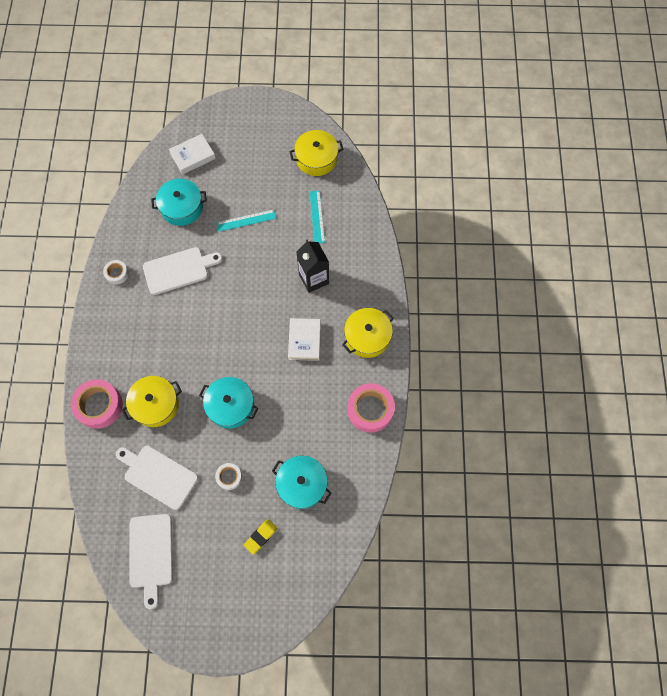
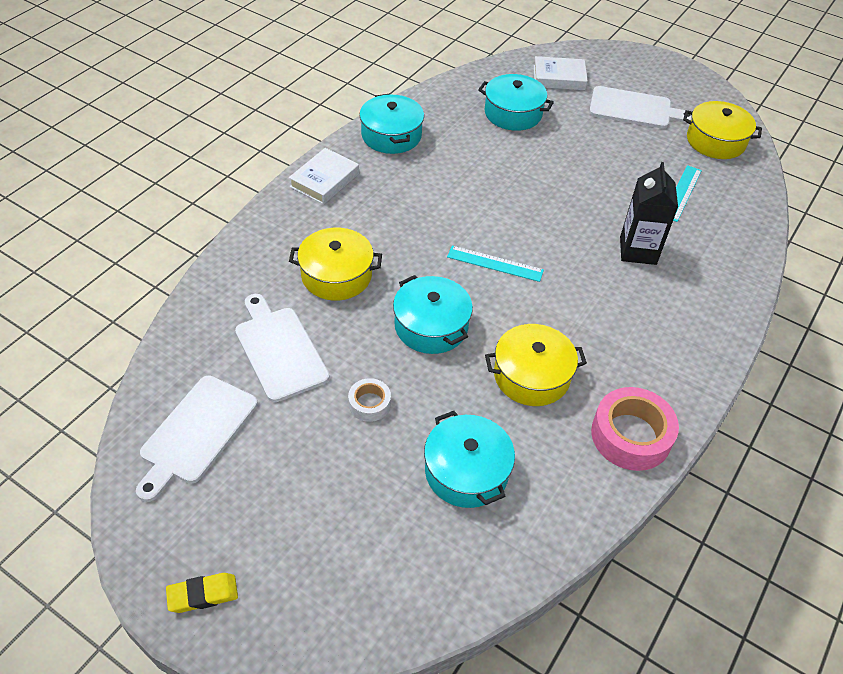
camera: 30 degrees right, 20 degrees down
pink tape [71,379,123,429] -> none
white tape [103,260,129,285] -> turquoise pot [359,94,424,154]
white cutting board [143,247,223,295] -> white cutting board moved to [589,86,692,129]
turquoise ruler [216,210,276,232] -> turquoise ruler moved to [447,246,544,282]
yellow eraser [244,519,278,555] -> yellow eraser moved to [166,573,238,613]
white book [288,318,321,361] -> white book moved to [289,148,359,205]
yellow pot [342,308,394,358] -> yellow pot moved to [485,324,587,406]

